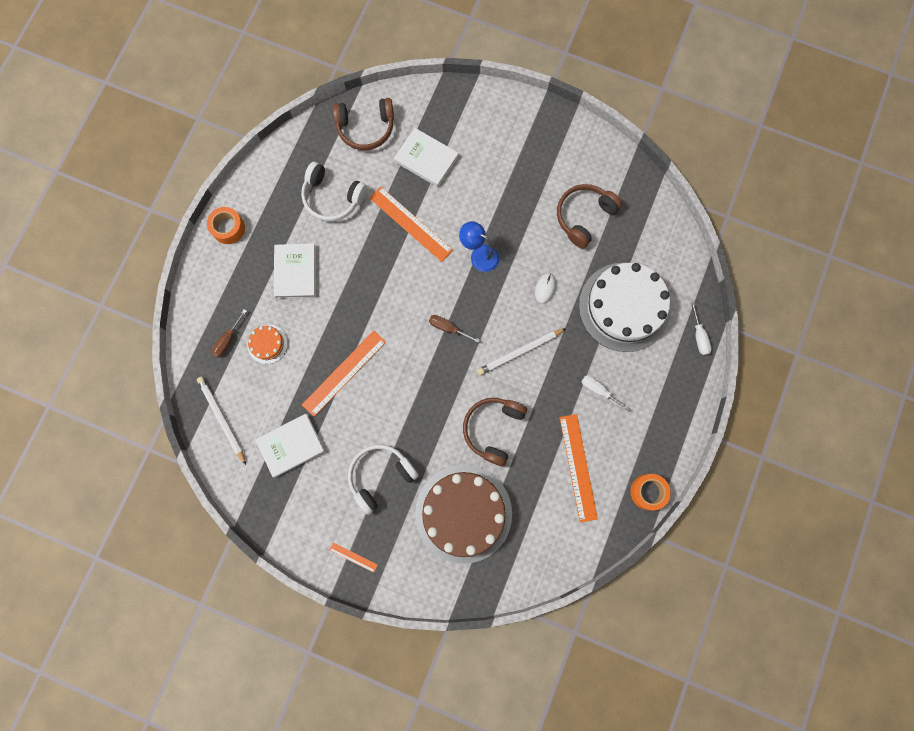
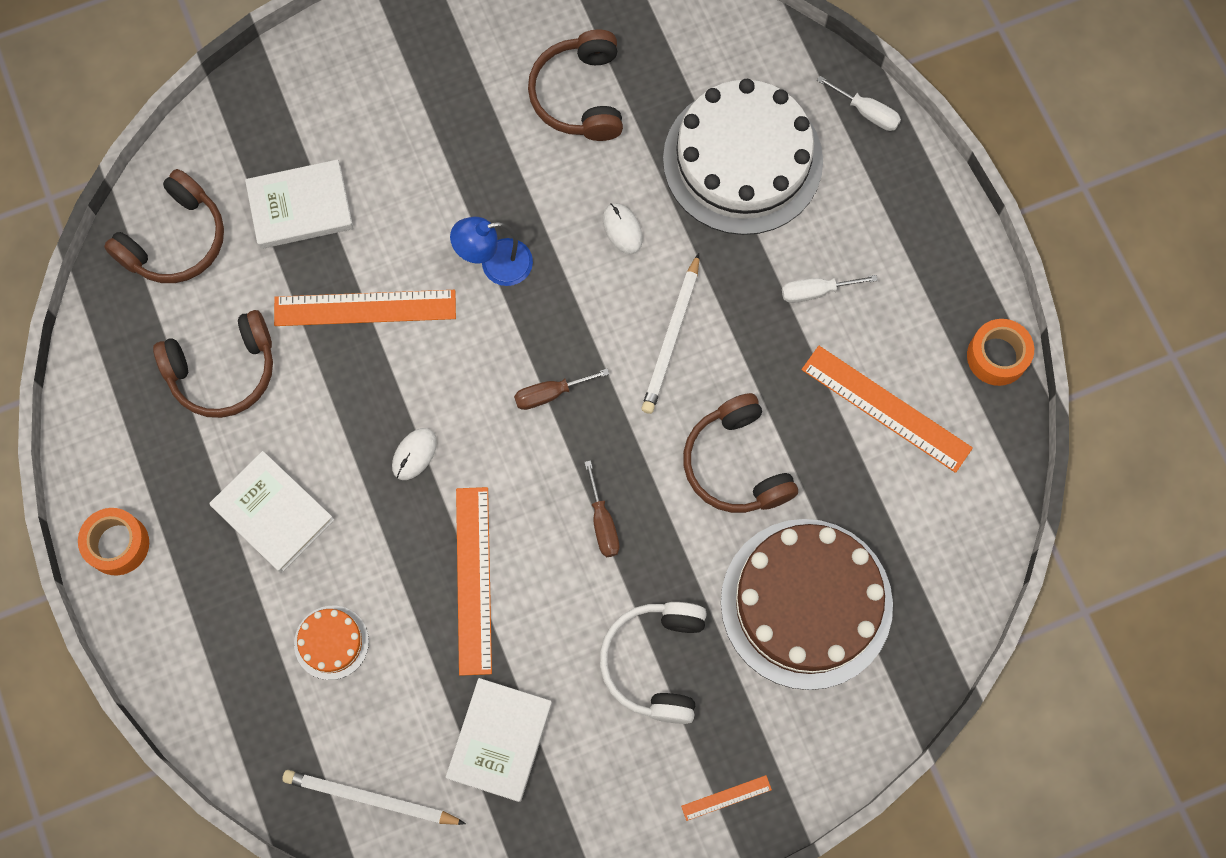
camera: 45 degrees left, 5 degrees down
brown screwdriver [212,309,247,357] -> brown screwdriver moved to [584,460,620,557]
white headphones [301,162,367,222] -> brown headphones [153,310,273,418]
none -> white mouse [392,428,437,480]

